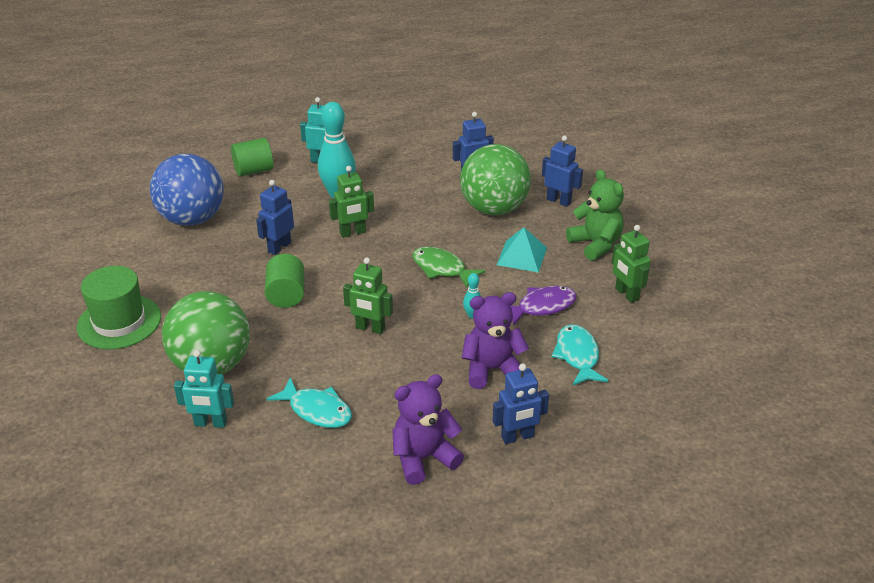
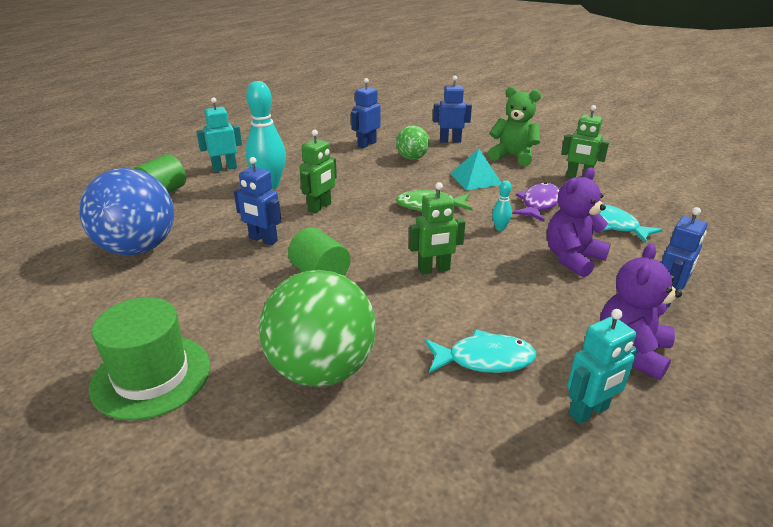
camera: 35 degrees left, 5 degrees down
turquoise robot [174,350,234,428] -> turquoise robot moved to [567,309,638,424]
blue robot [256,180,294,255] -> blue robot turned 60 degrees counterclockwise [234,157,281,246]
green ball [460,144,531,215] -> green ball [396,125,430,160], size x0.52

